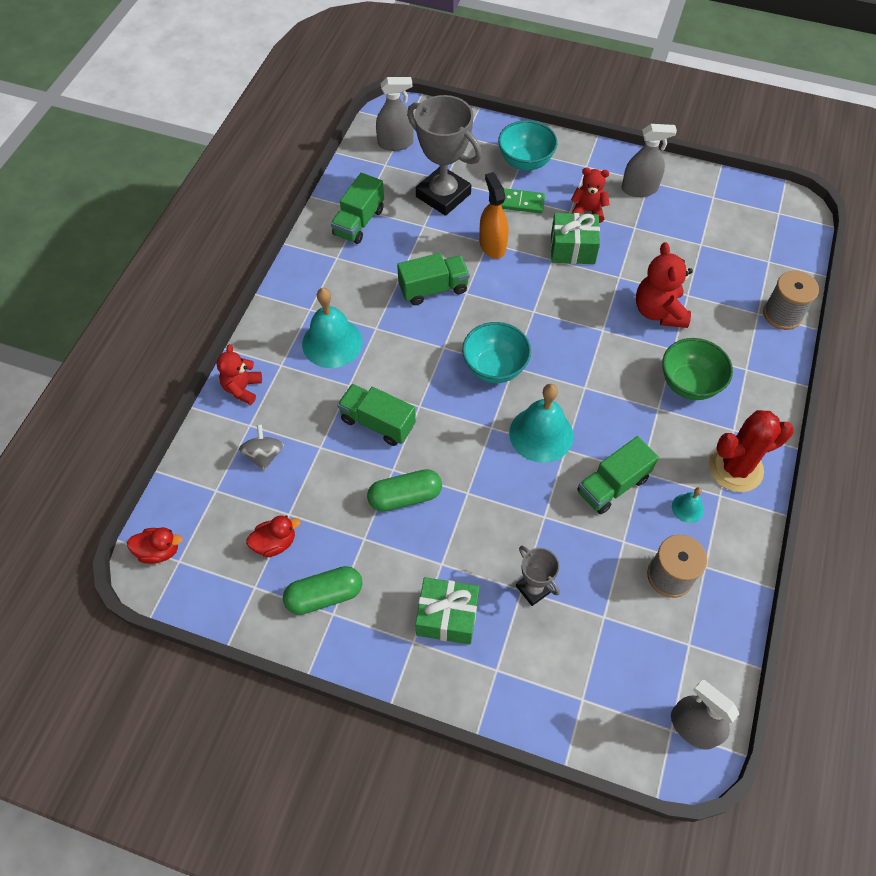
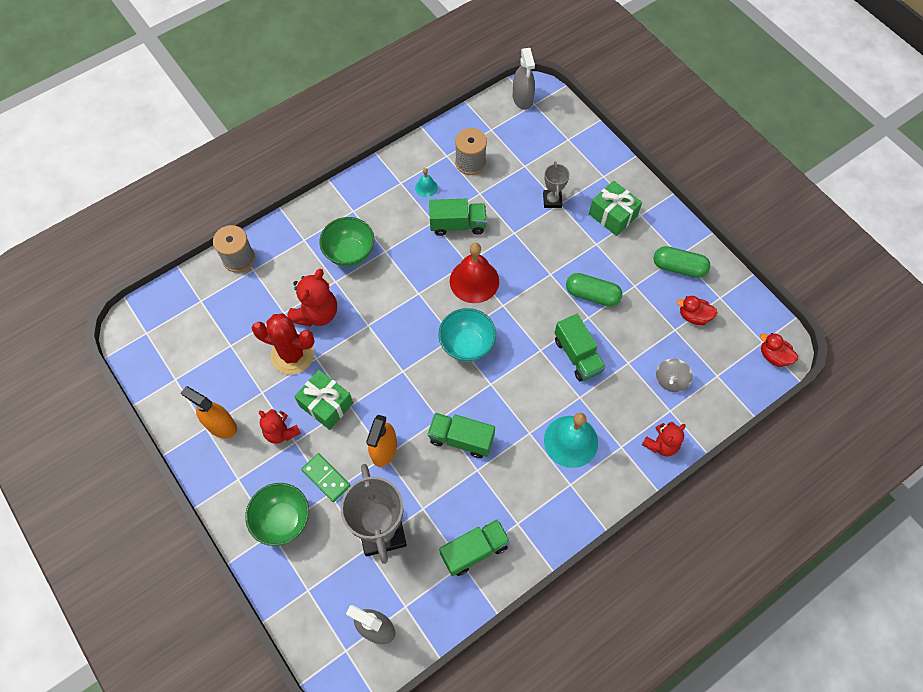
camera: 145 degrees left, 5 degrees up
turquoise bowl [498,120,558,171] -> green bowl [245,483,309,546]
turquoise bell [509,384,573,463] -> red bell [450,243,499,303]
grey spray bottle [622,124,677,197] -> orange spray bottle [181,387,237,438]
red cactus [709,410,794,492] -> red cactus moved to [252,313,315,375]

